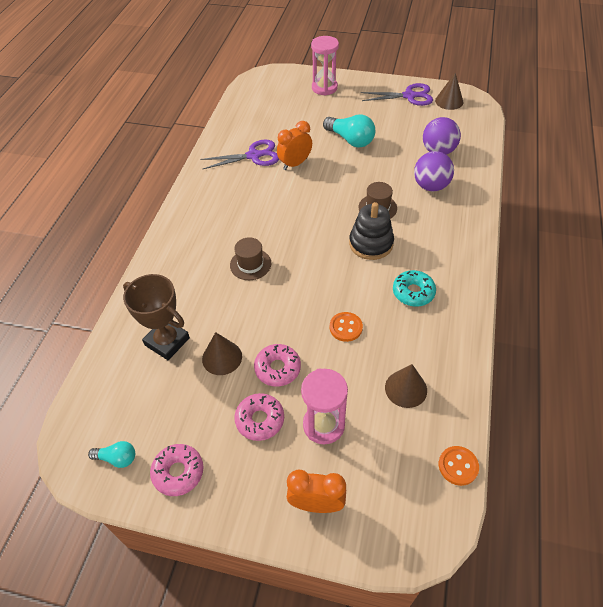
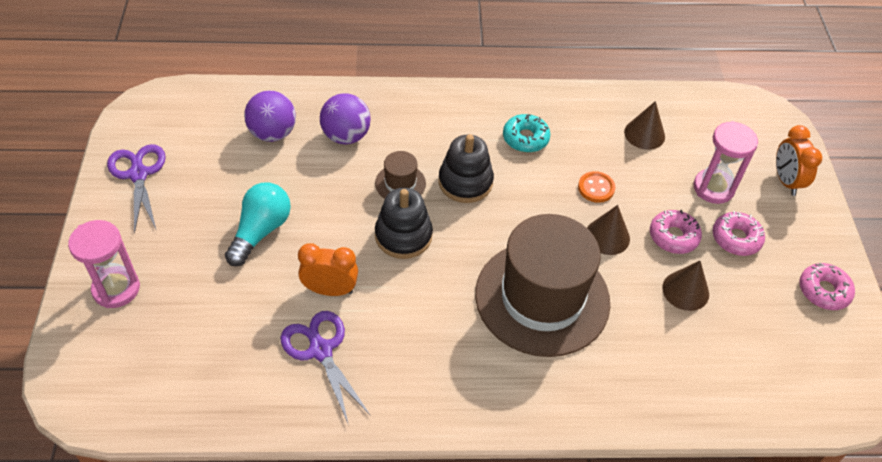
camera: 110 degrees left, 0 degrees up
turquoise light bulb [88,441,135,468] -> none
brown trophy [123,274,190,360] -> none
brown hat [230,237,271,280] -> brown hat [475,214,610,357], size x2.44
orange clock [277,121,312,170] -> orange clock turned 150 degrees clockwise [298,243,358,296]
brown cone [435,73,463,110] -> brown cone moved to [587,205,630,255]
orange button [439,446,479,486] -> none
none -> black stacking toy [375,188,433,259]

